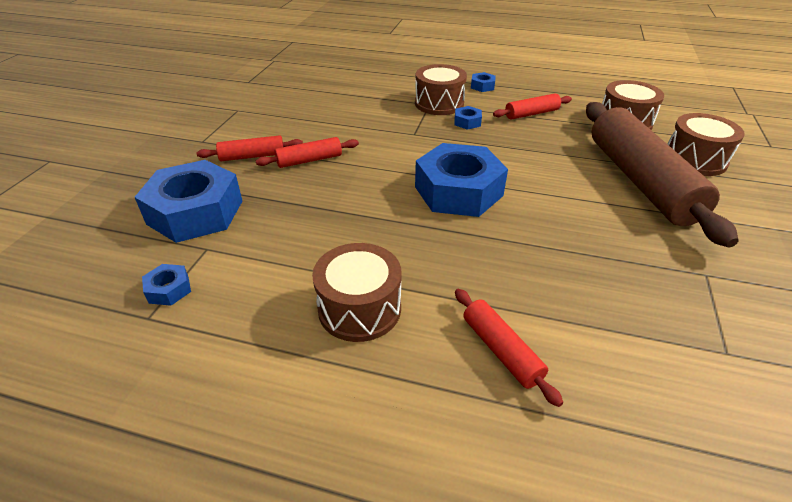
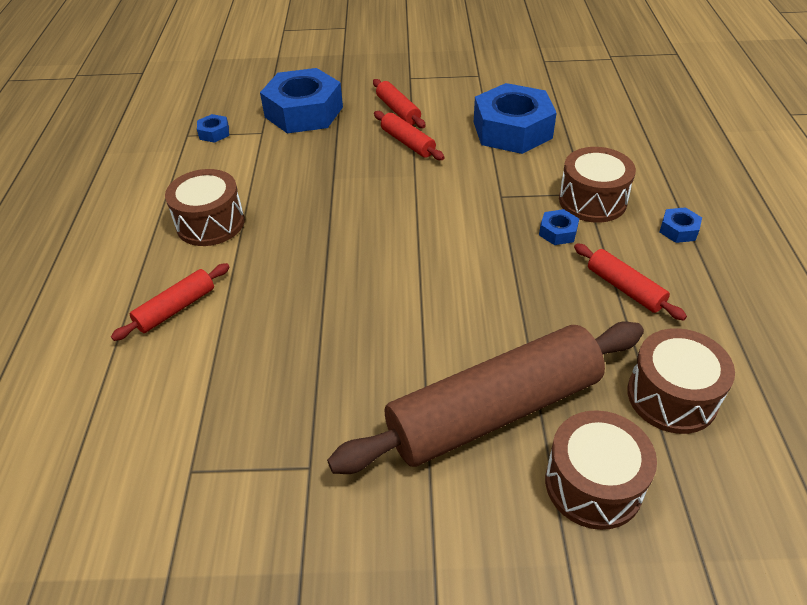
camera: 75 degrees right, 5 degrees up
blue nut [415,143,508,217] -> blue nut moved to [474,83,557,154]

